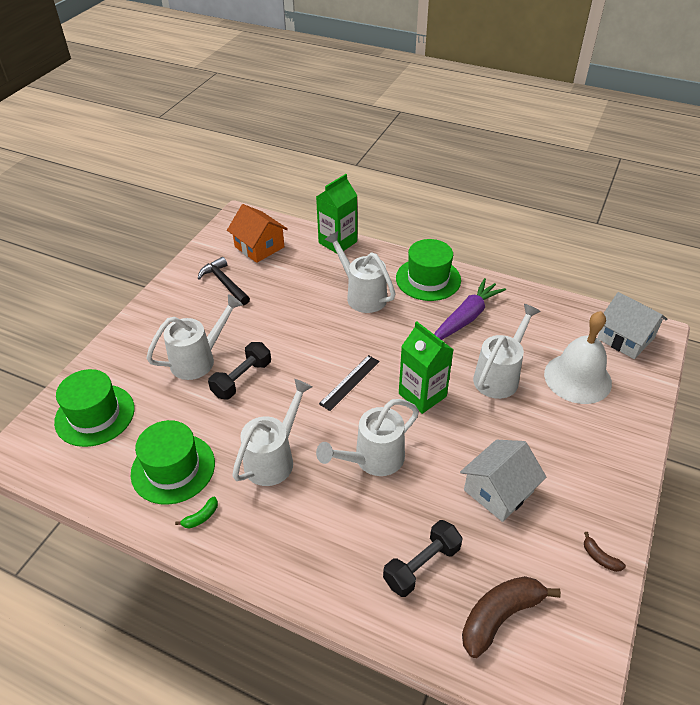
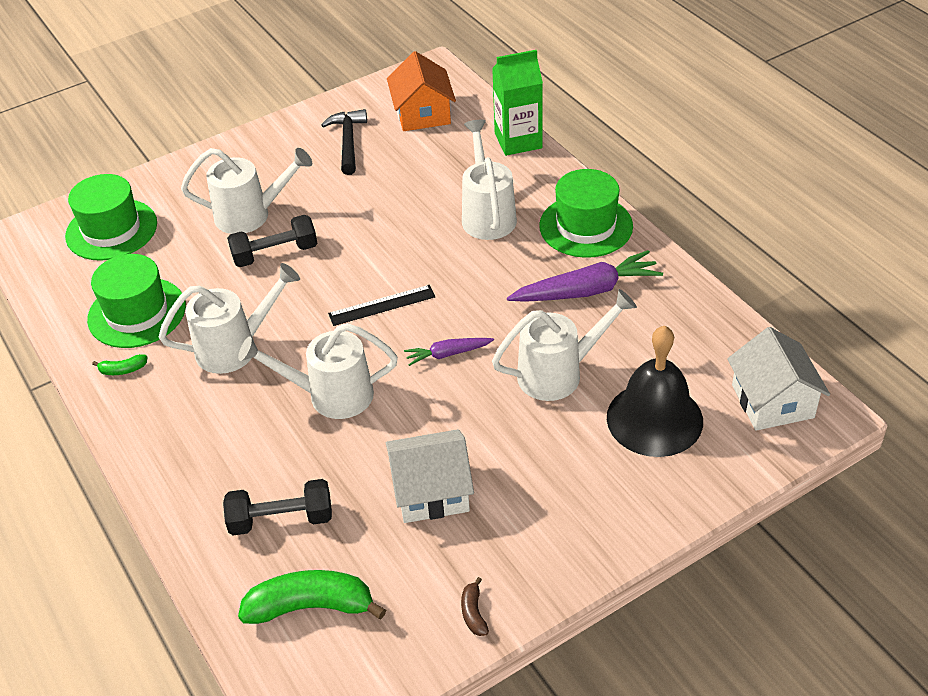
camera: 35 degrees right, 0 degrees up
green carton [399,321,454,414] -> purple carrot [404,338,494,366]
brown banana [462,576,561,658] -> green banana [238,570,386,624]
white bell [544,311,612,404] -> black bell [607,325,703,457]

